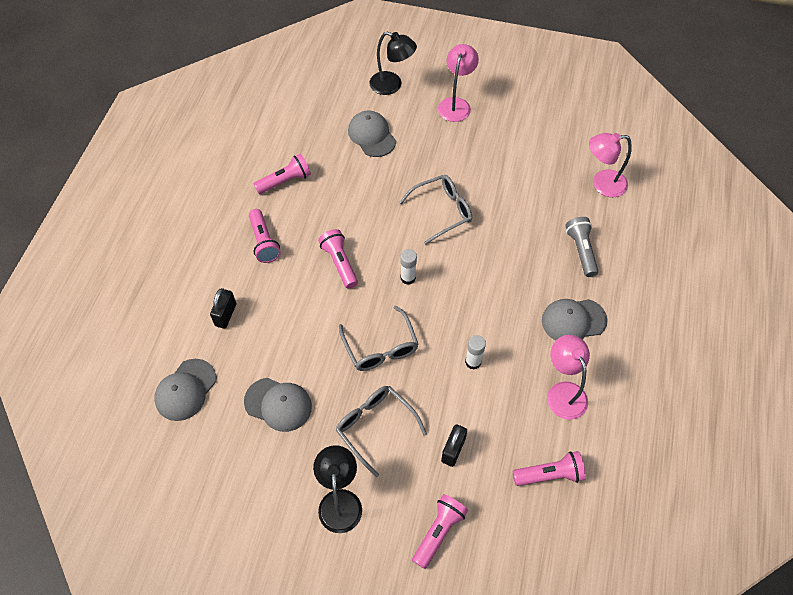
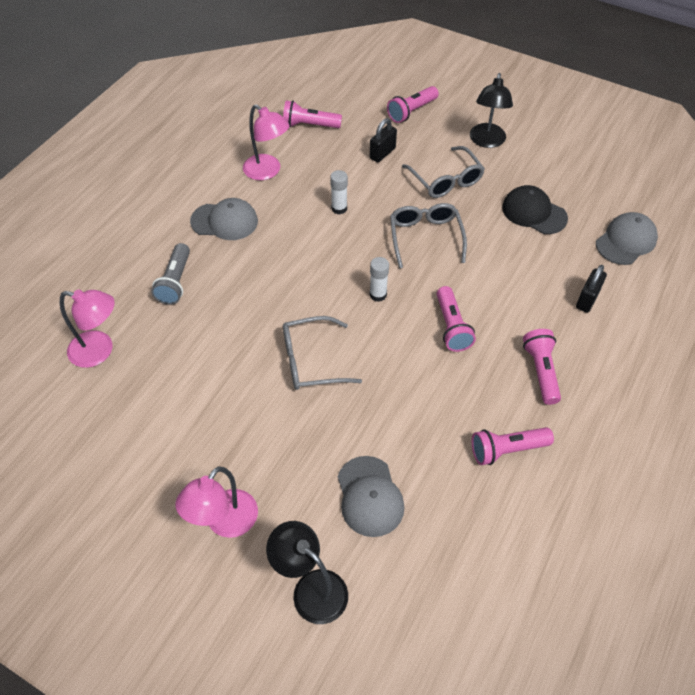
camera: 165 degrees left, 5 degrees down
grey cap [244,378,312,432] -> black cap [502,185,568,234]
pink lamp [547,335,590,420] -> pink lamp turned 45 degrees counterclockwise [243,104,290,180]

